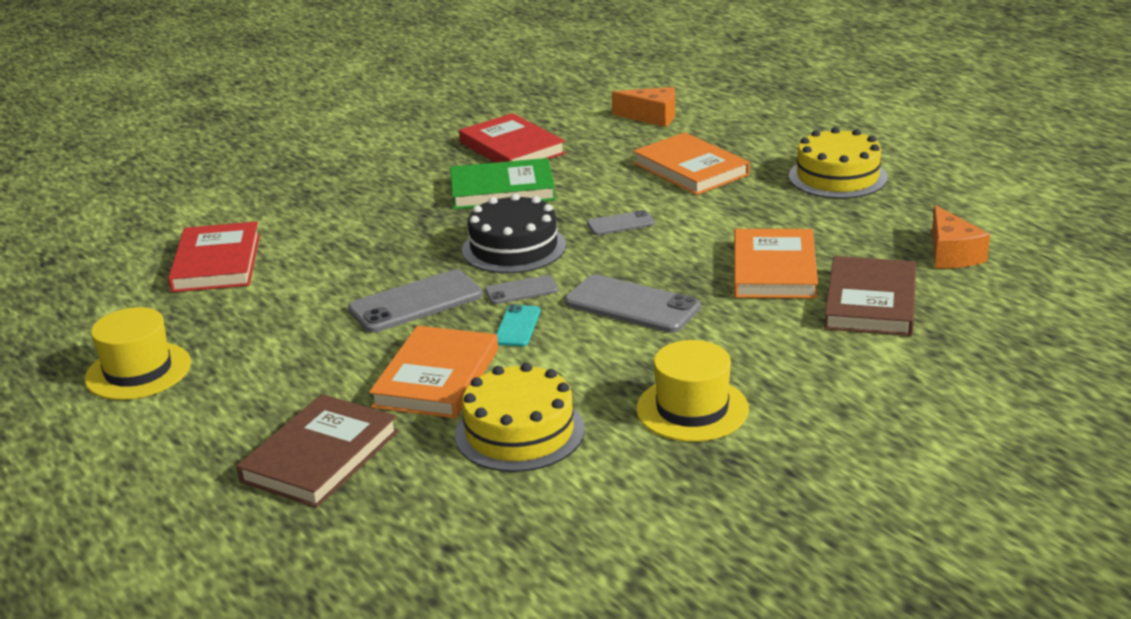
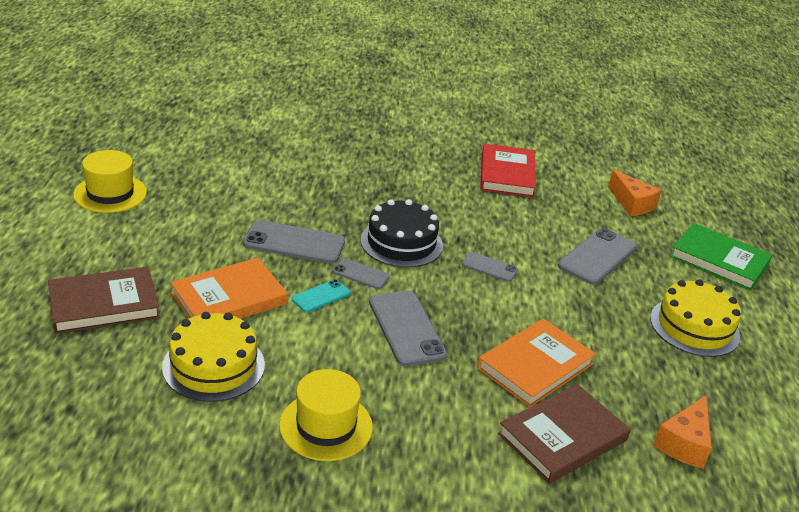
camera: 35 degrees right, 5 degrees up
red book [168,221,260,293] -> none
green book [450,158,556,209] -> green book moved to [670,223,772,291]
orange book [633,132,750,195] -> grey phone [558,228,637,285]

